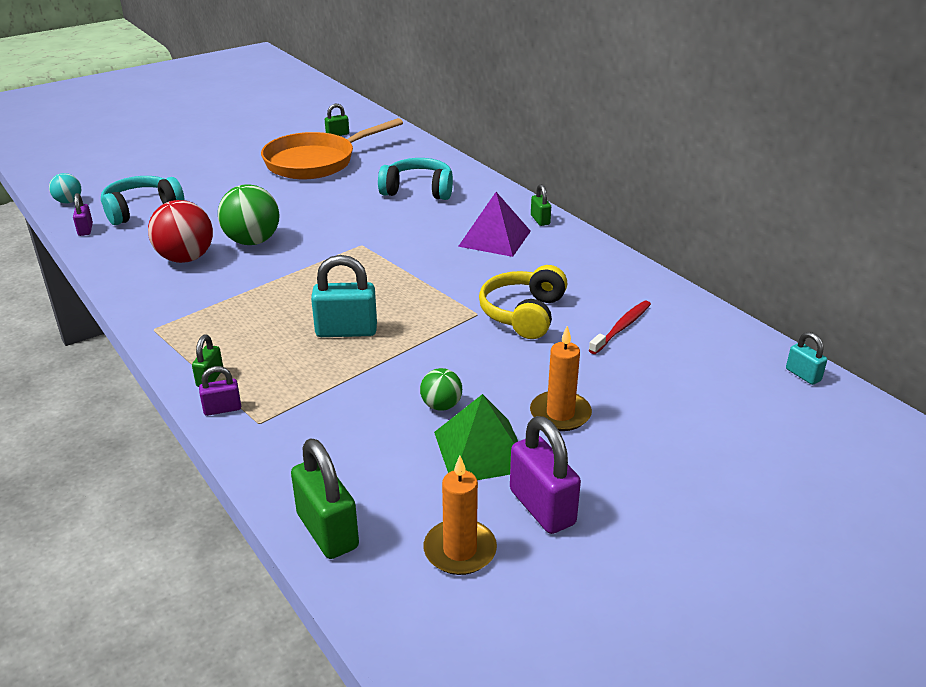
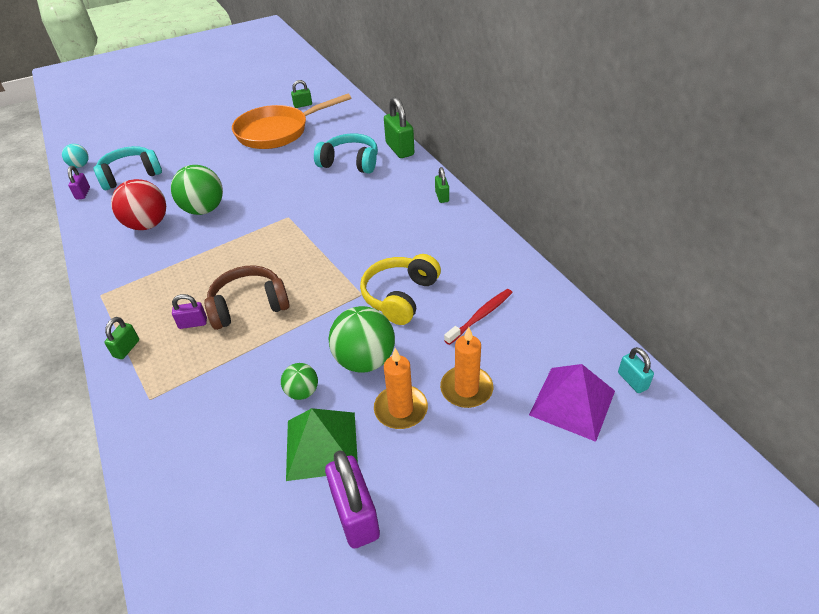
camera: 10 degrees right, 10 degrees up
purple padlock [199,366,241,416] -> purple padlock moved to [172,294,207,329]
green padlock [291,438,359,559] -> green padlock moved to [384,97,414,158]
turquoise padlock [311,255,377,337] -> brown headphones [204,266,290,330]
orange candle [424,456,497,575] -> orange candle moved to [440,327,493,408]
purple pyramid [458,192,531,257] -> purple pyramid moved to [529,364,615,442]
none -> green ball [329,306,395,373]

